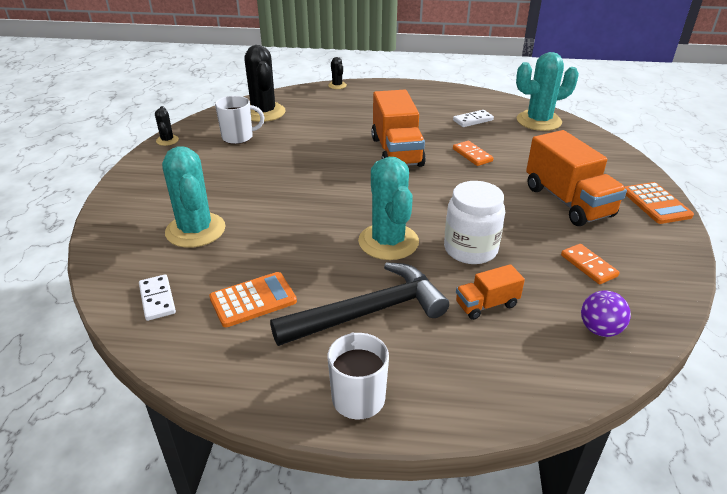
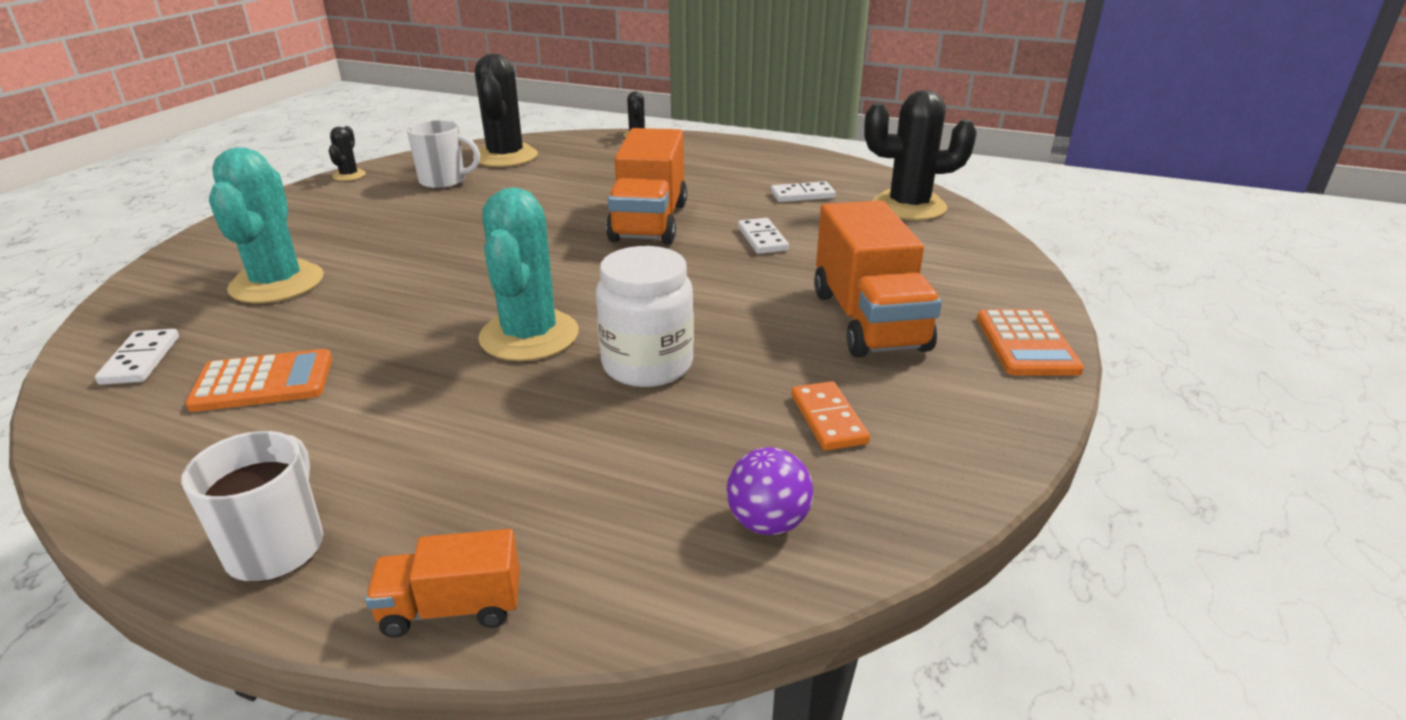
camera: 15 degrees right, 5 degrees down
black hammer [270,262,449,346] -> none
orange domino [453,141,494,166] -> white domino [738,218,789,254]
orange truck [456,264,525,320] -> orange truck moved to [365,529,520,637]
turquoise cactus [516,52,579,131] -> black cactus [864,90,977,220]

